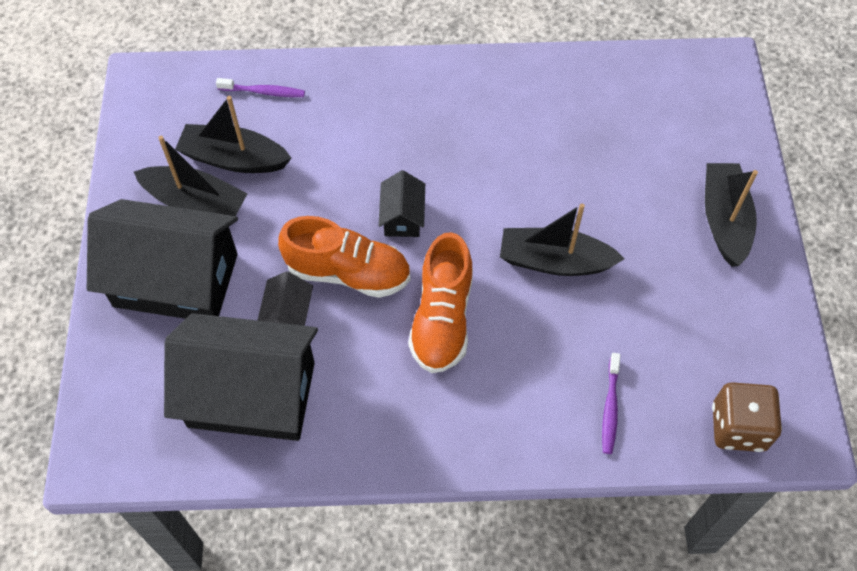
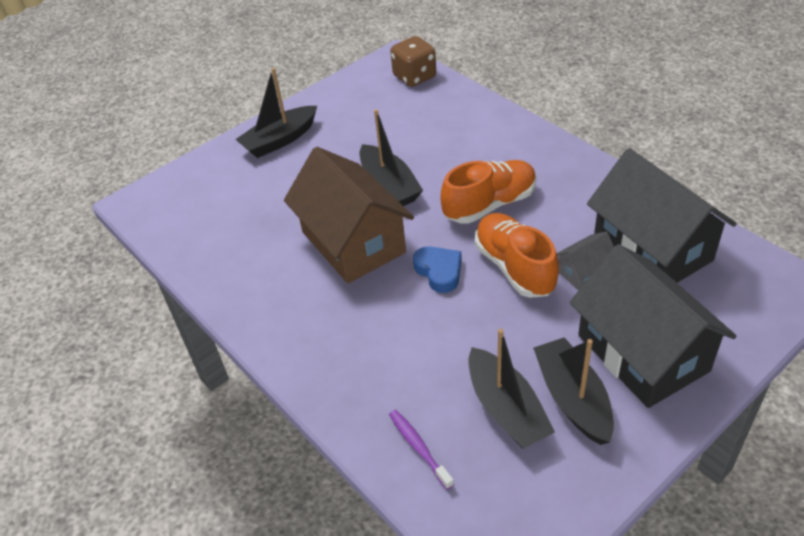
camera: 125 degrees left, 15 degrees down
black house [378,170,425,237] -> blue heart [413,246,462,293]
purple toothbrush [602,353,620,454] -> none
none -> brown house [284,147,414,283]

